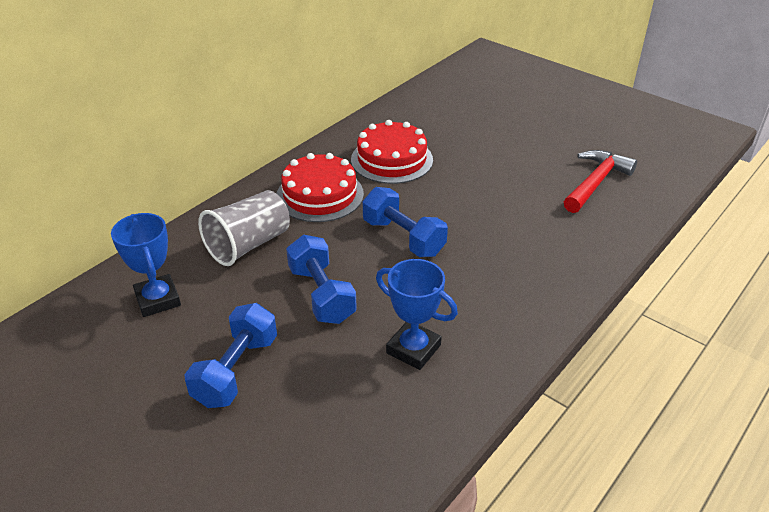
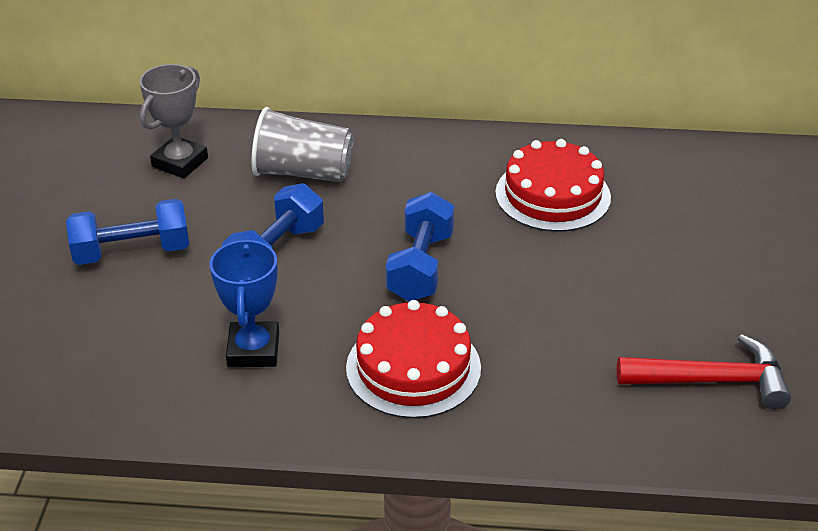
camera: 55 degrees right, 0 degrees up
blue trophy [111,213,181,317] -> grey trophy [139,64,208,178]
red cake [276,153,364,222] -> red cake moved to [346,300,481,418]

